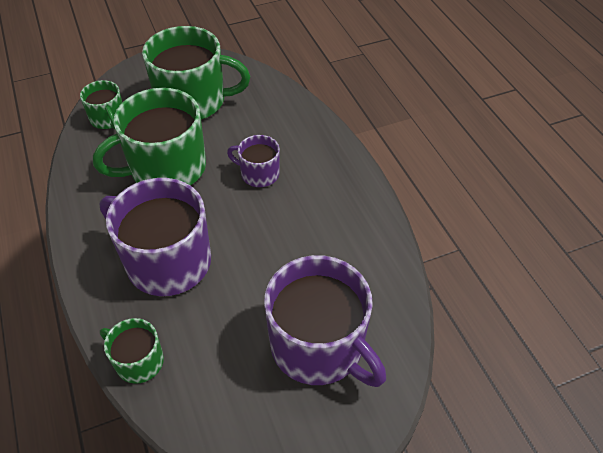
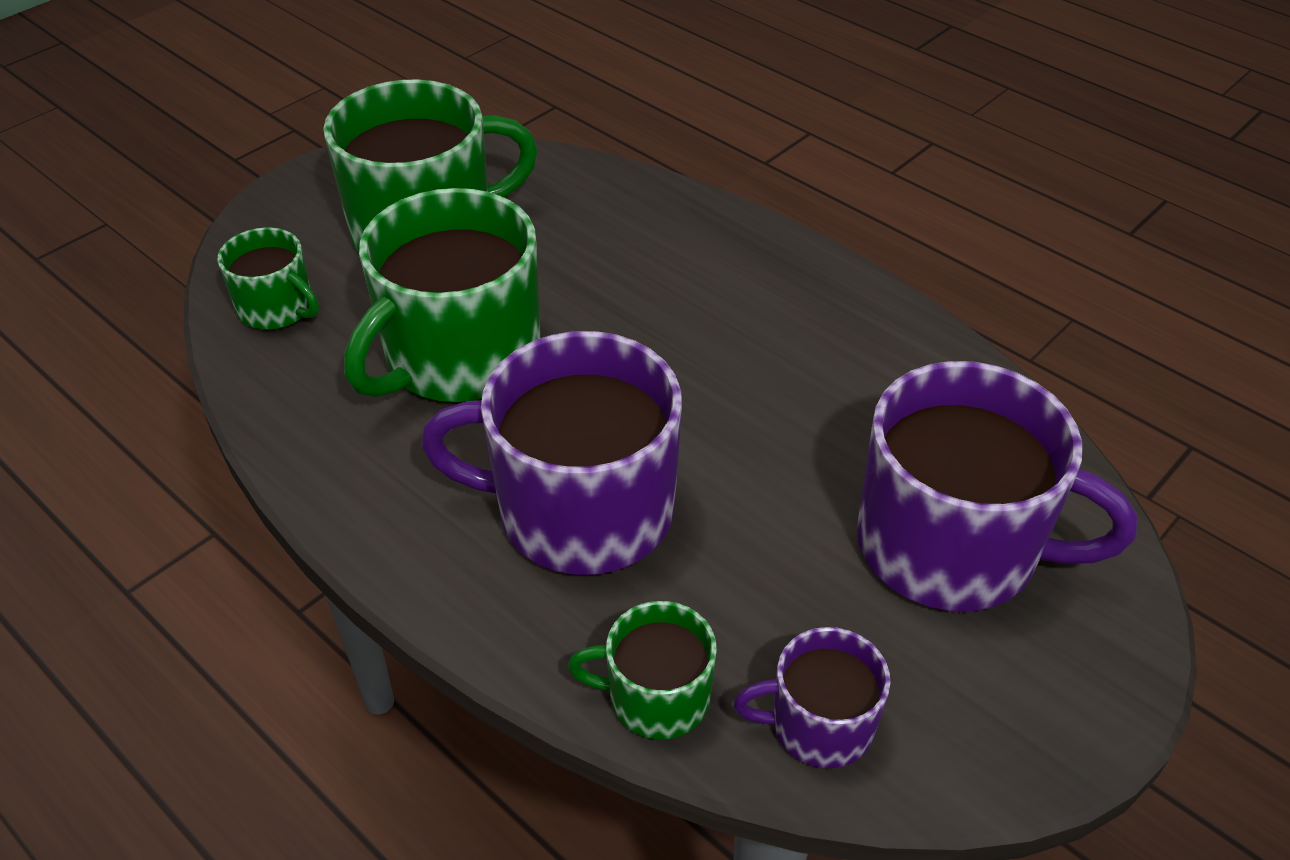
camera: 25 degrees left, 5 degrees down
purple mug [227,135,280,187] -> purple mug moved to [734,627,891,768]

